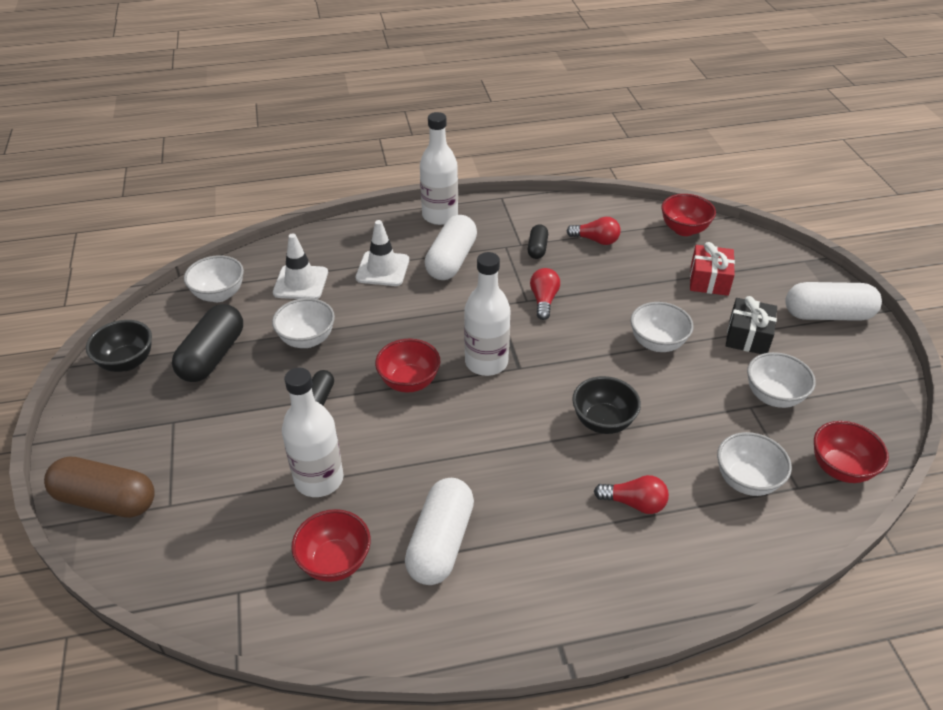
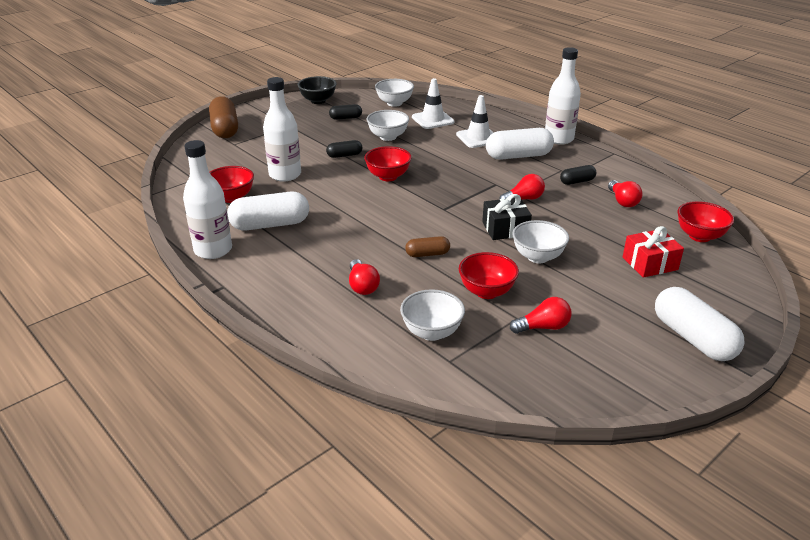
camera: 60 degrees right, 10 degrees down
black capsule [172,304,243,382] -> black capsule [329,104,362,120], size x0.53
white bottle [464,252,511,376] -> white bottle moved to [183,140,232,259]
black bowl [572,376,641,434] -> brown capsule [405,236,450,257]
black gift [726,296,777,354] -> black gift moved to [482,194,532,240]
white bowl [747,352,816,408] -> red light bulb [510,297,571,334]
red bowl [814,421,889,483] -> red bowl moved to [459,252,519,299]

